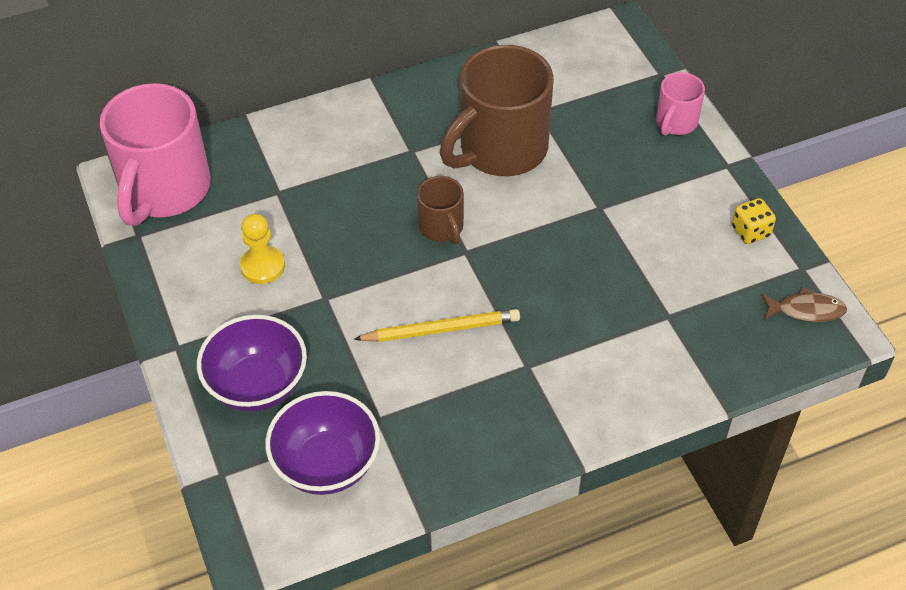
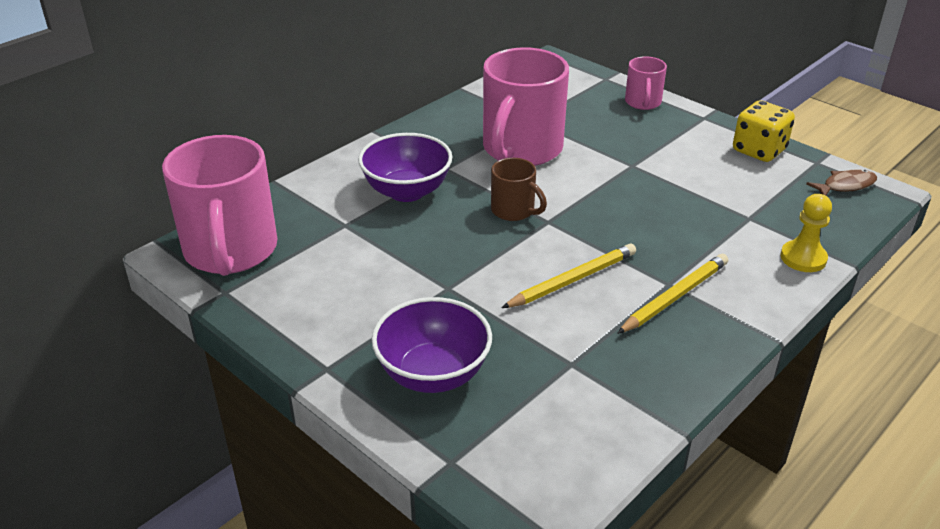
camera: 25 degrees left, 15 degrees down
yellow pawn [240,214,285,284] -> yellow pawn moved to [781,194,832,272]
purple bowl [265,391,380,495] -> purple bowl moved to [358,133,452,202]
brown mug [440,45,553,176] -> pink mug [483,47,569,166]
yellow dice [732,198,776,244] -> yellow dice [733,100,795,162], size x1.58
none -> yellow pencil [617,254,728,334]

